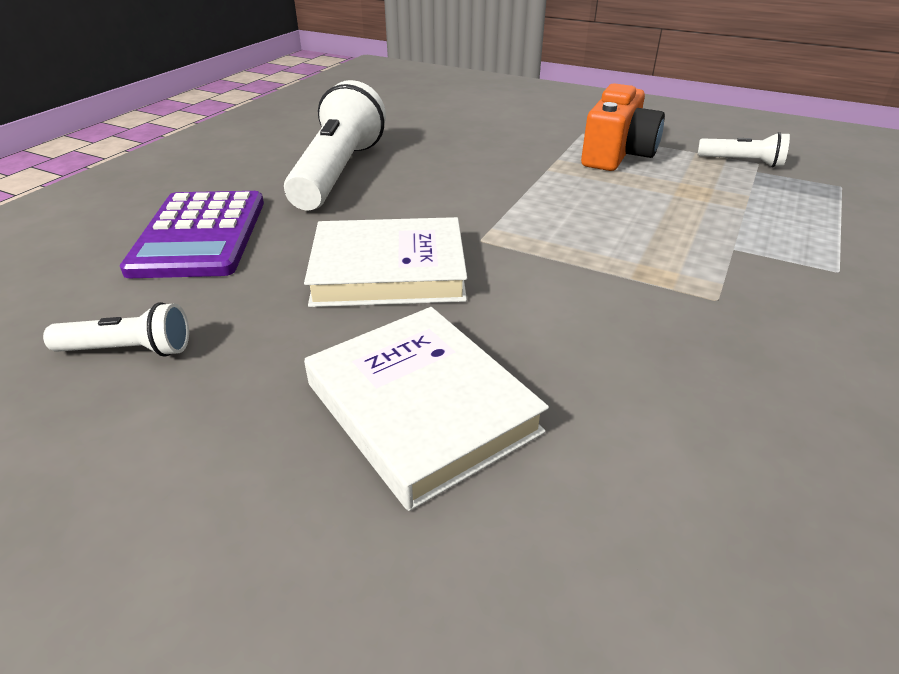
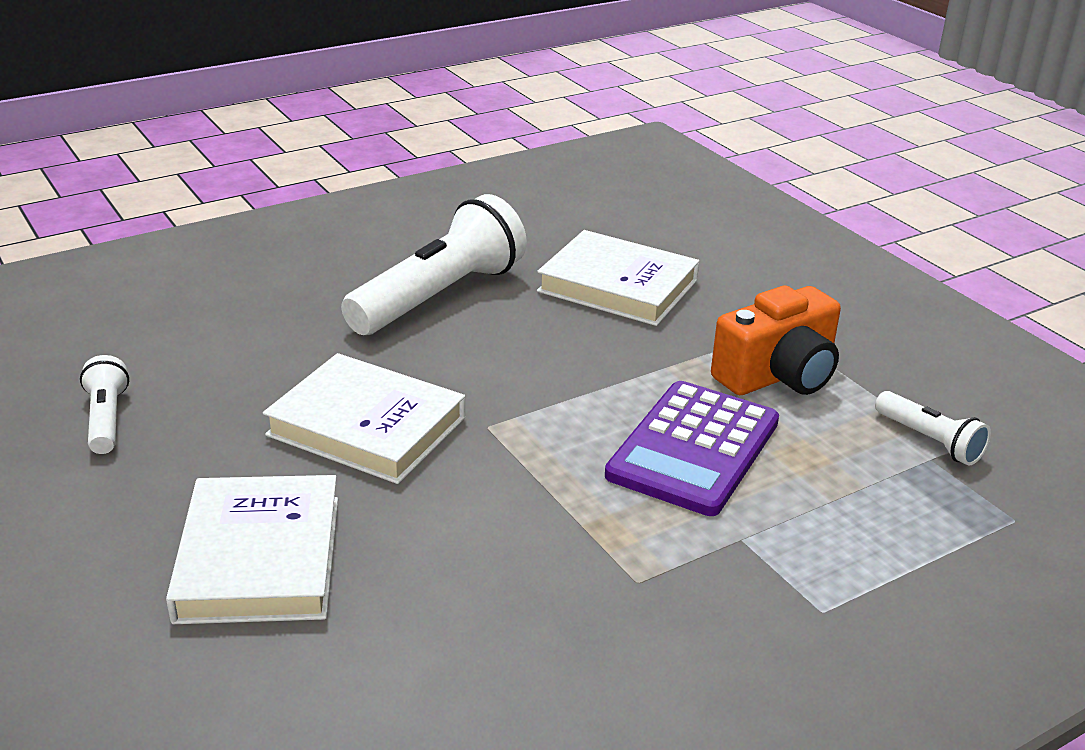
camera: 30 degrees right, 5 degrees down
white flashlight [43,302,189,357] -> white flashlight turned 135 degrees counterclockwise [80,355,129,454]
purple calculator [120,191,264,278] -> purple calculator moved to [605,381,779,516]
none -> white book [537,230,699,326]

